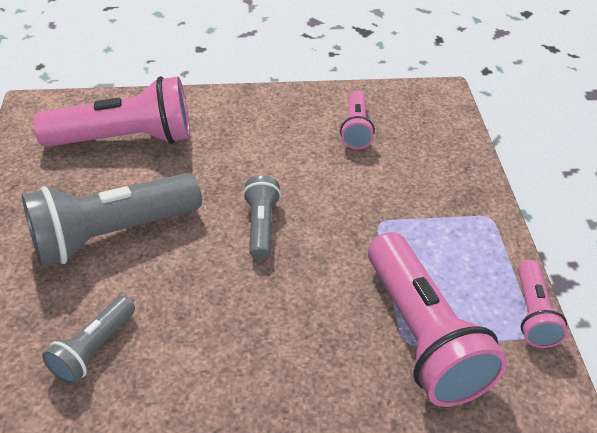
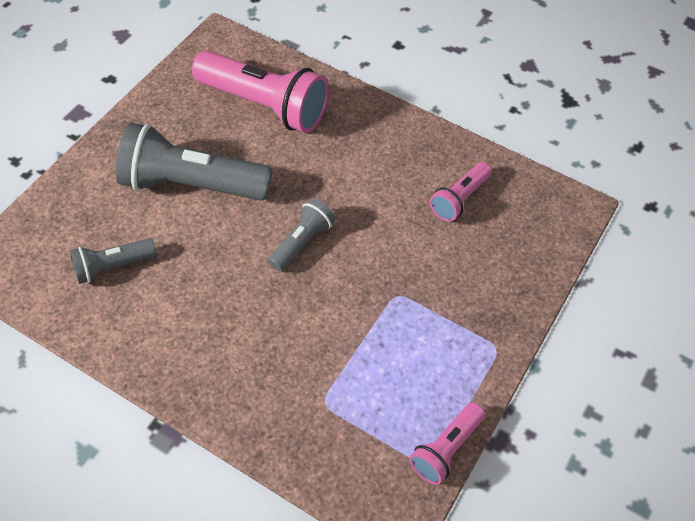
camera: 35 degrees right, 10 degrees up
pink flashlight [368,232,507,407] -> none

